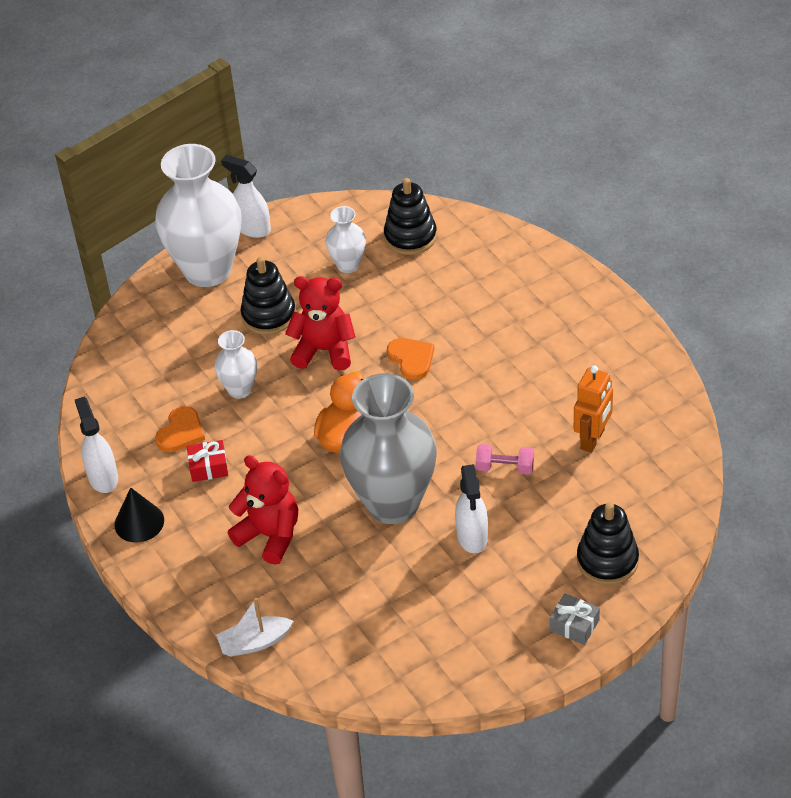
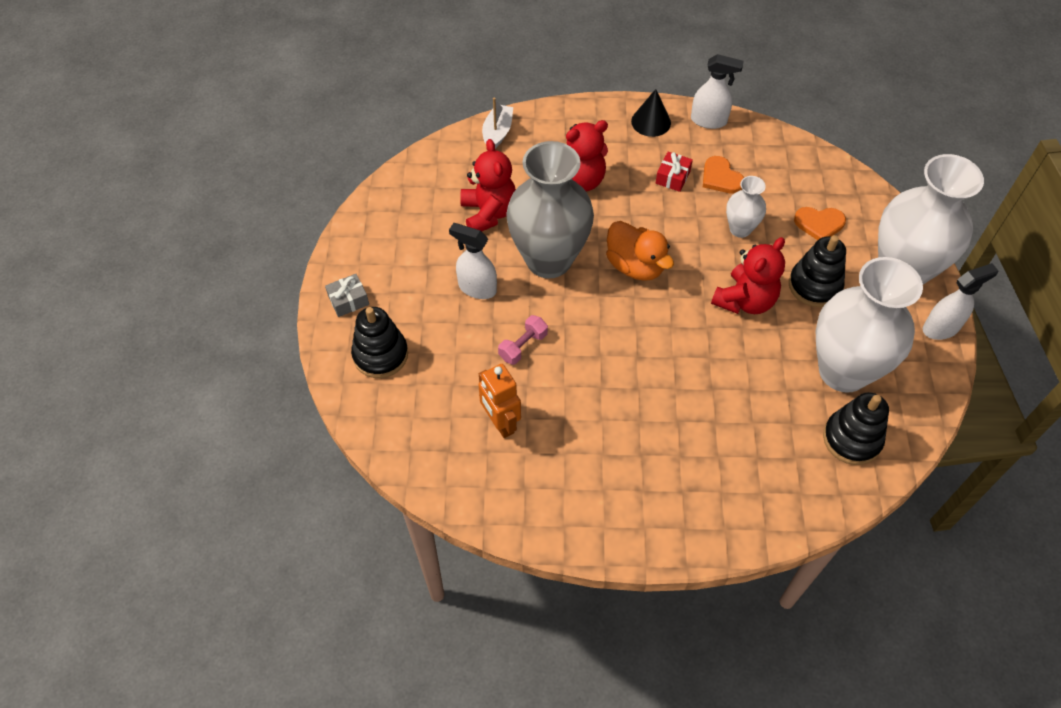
camera: 120 degrees right, 10 degrees up
white vase [325,206,366,273] -> white vase [816,257,923,393], size x2.10
orange heart [387,338,434,380] -> orange heart moved to [794,207,846,240]
none -> red teddy bear [460,139,516,231]

